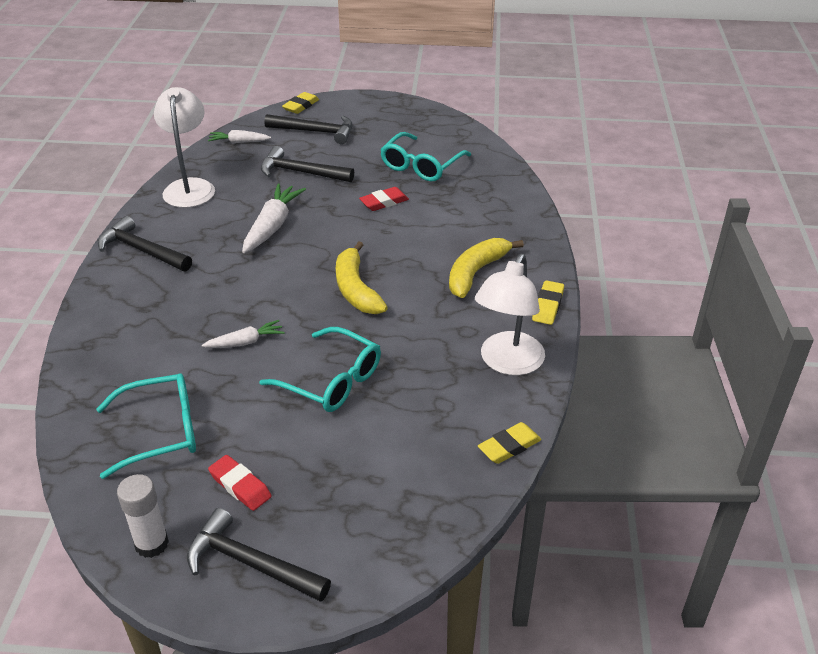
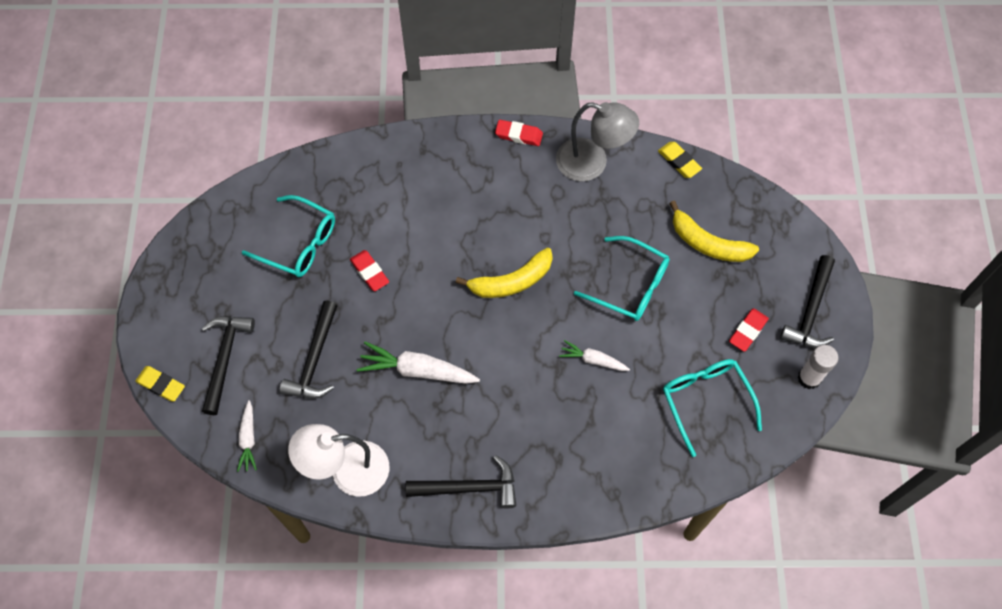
camera: 95 degrees left, 25 degrees up
black hammer [98,216,192,271] -> black hammer turned 120 degrees counterclockwise [406,455,516,508]
white carrot [202,320,285,348] -> white carrot turned 45 degrees counterclockwise [559,340,630,371]
turquoise glasses [259,327,381,412] -> turquoise glasses turned 90 degrees clockwise [574,236,670,321]
yellow banana [449,238,524,298] -> yellow banana moved to [669,201,759,262]
white lamp [475,254,545,375] -> grey lamp [556,102,639,181]
yellow eraser [532,280,564,325] -> red eraser [495,120,543,146]

